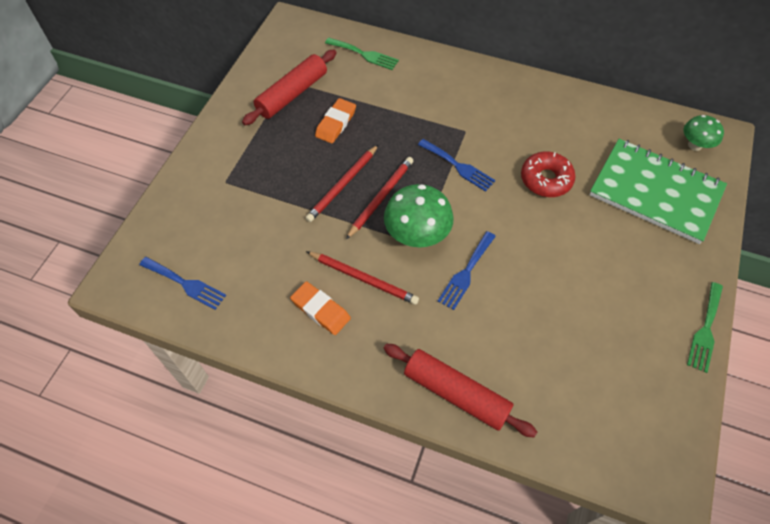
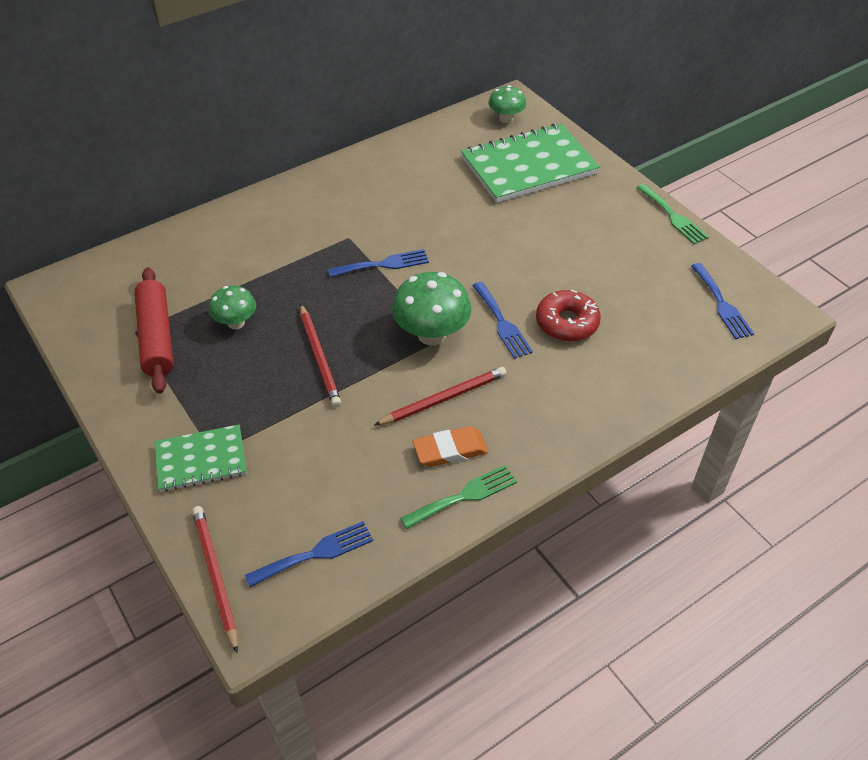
camera: 55 degrees left, 10 degrees down
orange eraser [315,98,356,143] -> green mushroom [209,286,256,329]
green fork [325,38,399,70] -> green fork moved to [400,465,517,529]
red pencil [346,157,413,239] -> red pencil moved to [192,506,238,653]
red rolling pin [384,344,537,437] -> none
red donut [521,152,576,197] -> red donut moved to [536,290,601,342]
none -> green notebook [154,425,247,492]
none -> blue fork [691,263,754,339]

